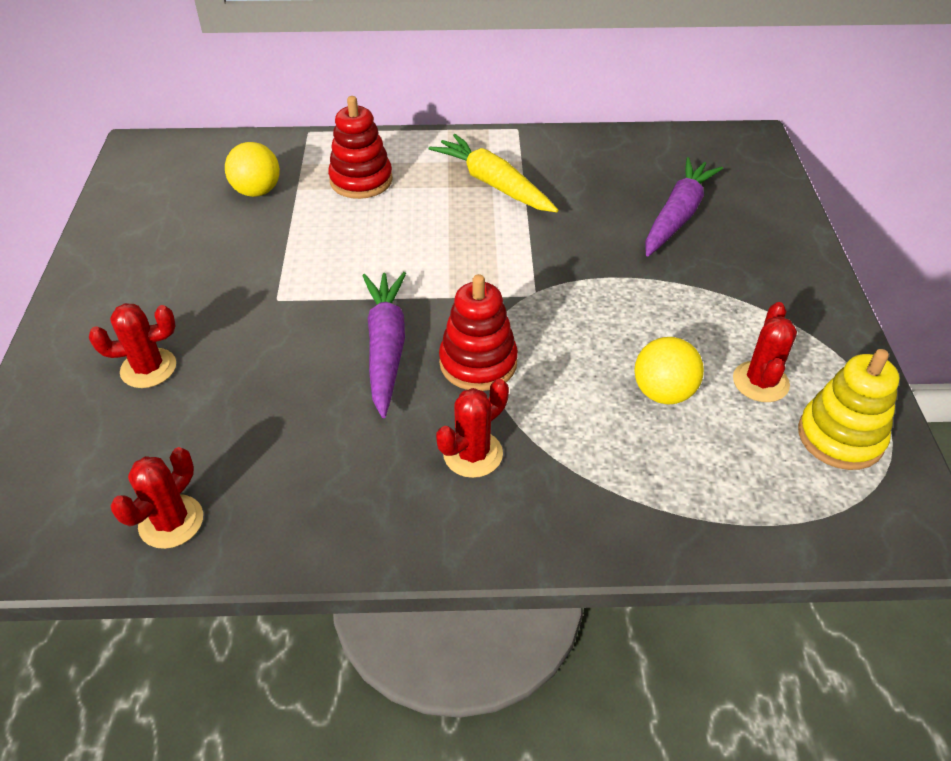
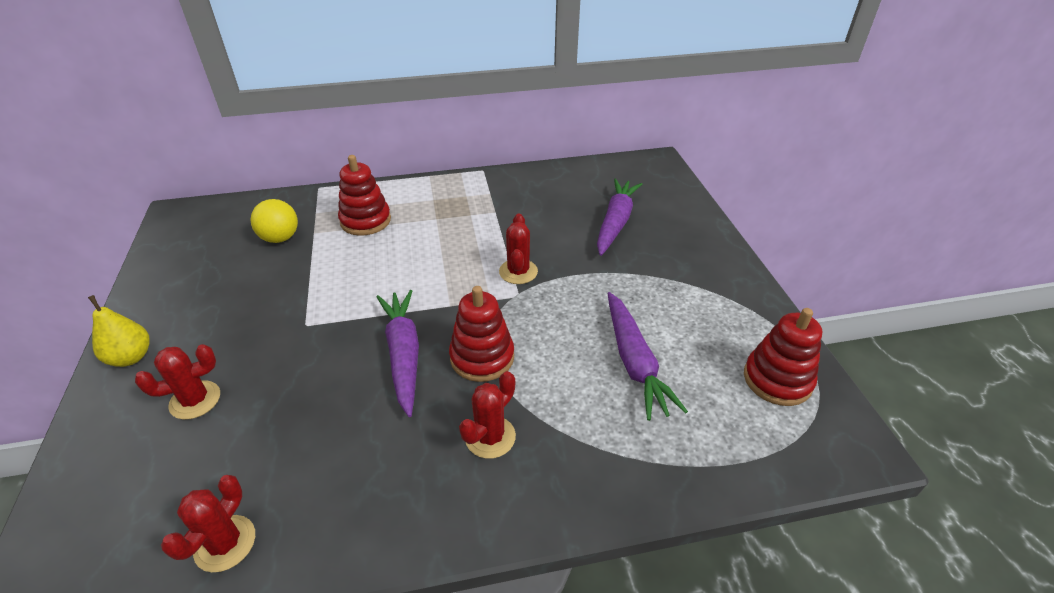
camera: 10 degrees left, 5 degrees down
yellow carrot [429,134,558,212] -> none
yellow ball [634,337,704,404] -> purple carrot [607,292,688,421]
red cactus [733,302,797,402] -> red cactus moved to [499,214,538,284]
yellow stacking toy [798,349,899,470] -> red stacking toy [744,308,822,406]
none -> yellow pear [88,295,150,367]

